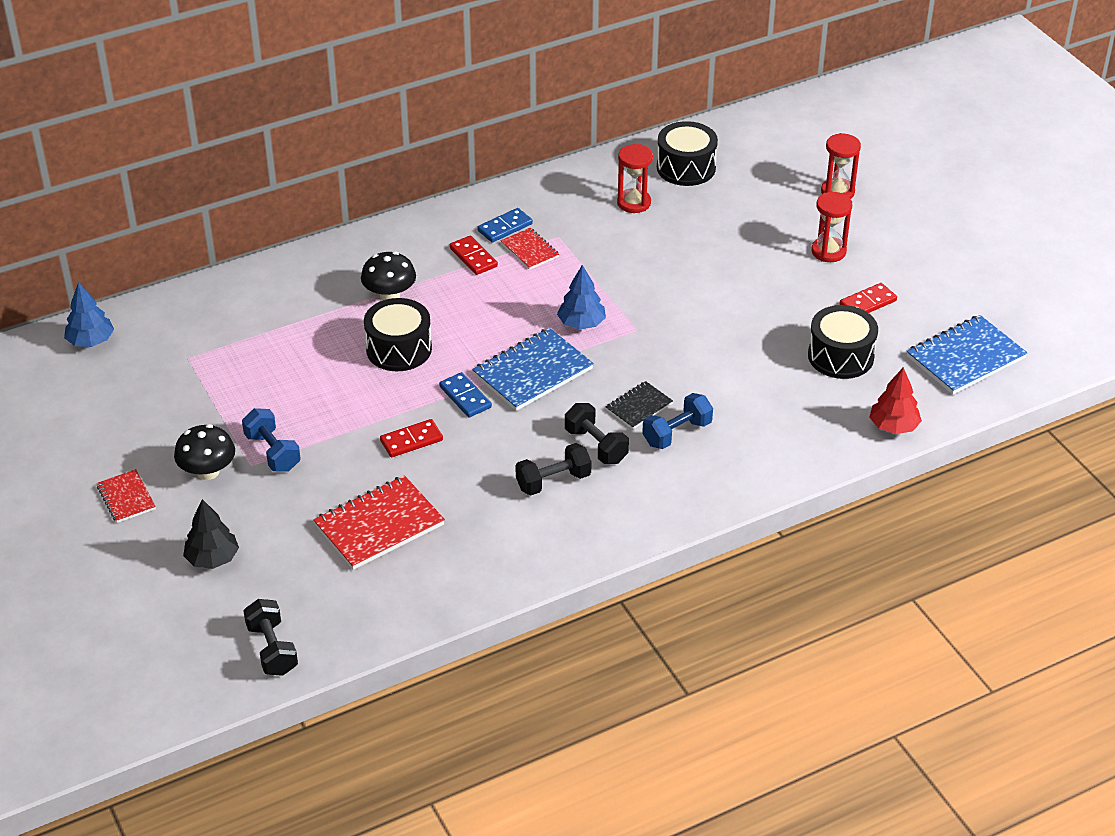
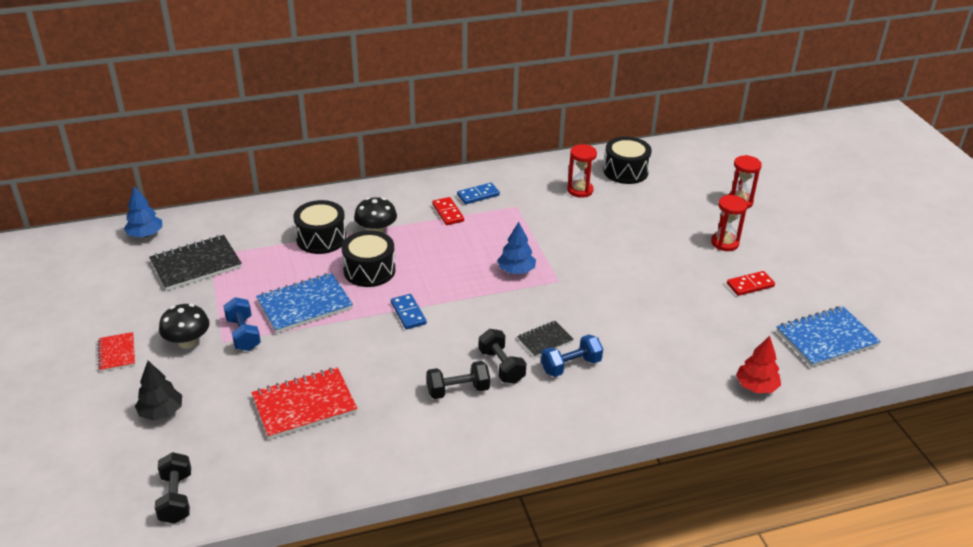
camera: 10 degrees right, 5 degrees down
red domino [380,419,443,458] -> none
blue notebook [472,328,594,411] -> blue notebook moved to [256,273,353,333]
red notebook [501,228,559,270] -> none
black drum [808,305,878,379] -> black drum moved to [293,200,346,254]
none -> black notebook [149,235,242,291]

